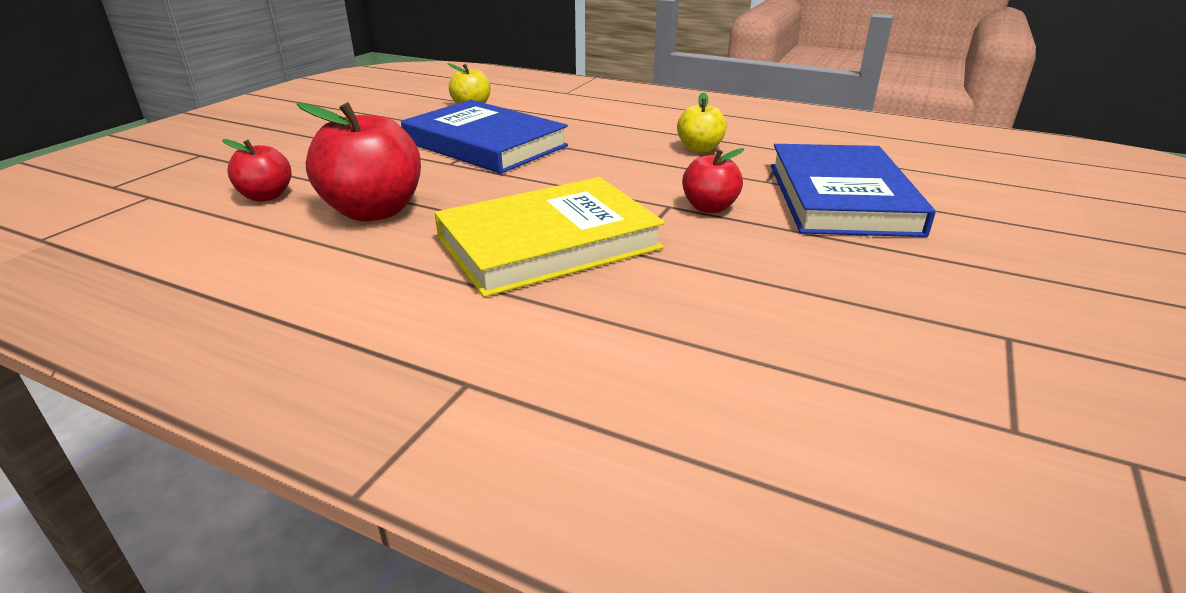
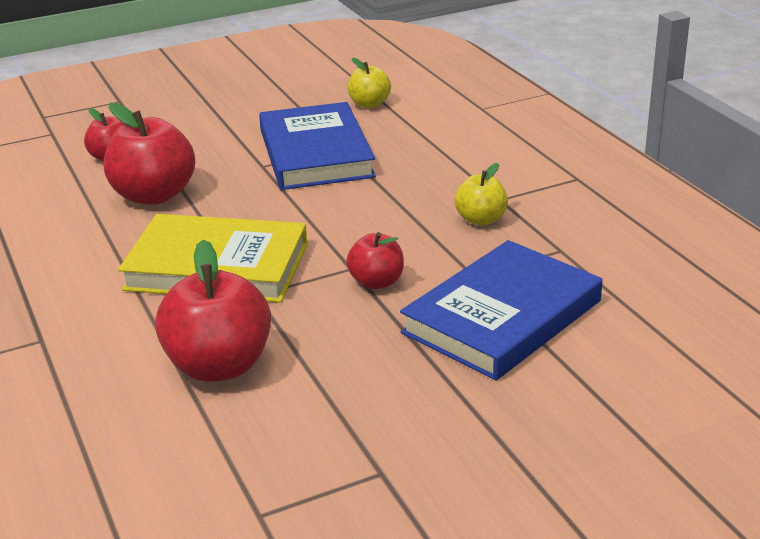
camera: 40 degrees right, 0 degrees up
none -> red apple [155,240,271,382]

